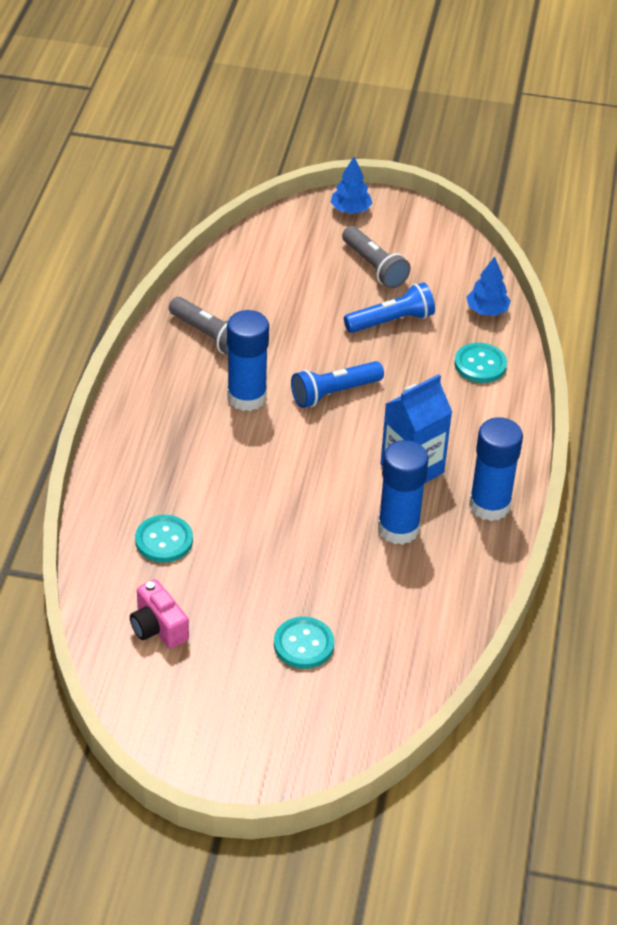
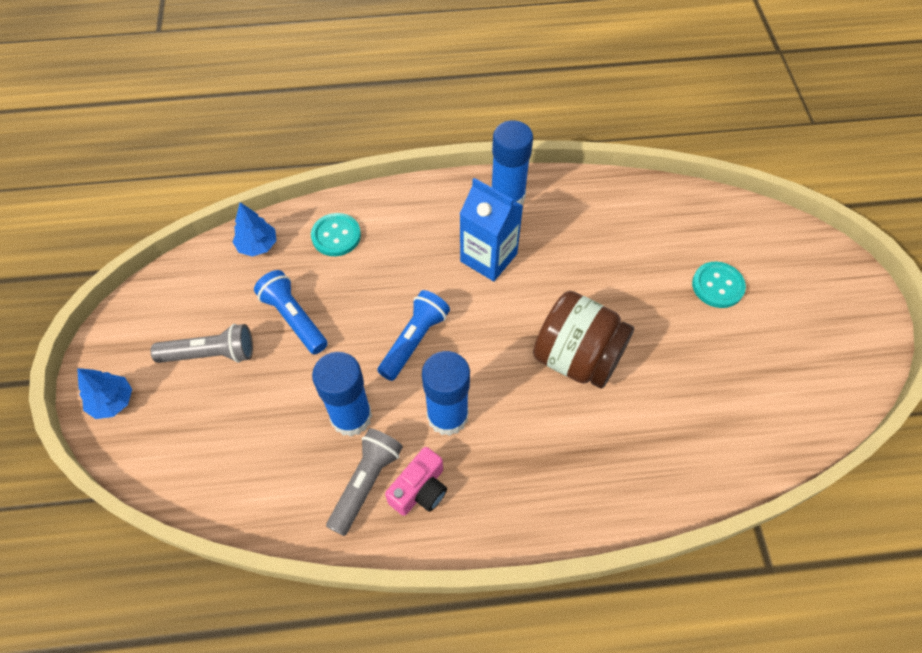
camera: 105 degrees left, 15 degrees up
pink camera [130,579,189,649] -> pink camera moved to [385,447,447,516]
turquoise button [135,515,193,563] -> none
blue flashlight [291,361,384,408] -> blue flashlight turned 105 degrees counterclockwise [377,290,450,381]
grey flashlight [342,226,411,289] -> grey flashlight turned 45 degrees clockwise [151,324,253,363]
blue glue stick [378,440,429,545] -> blue glue stick moved to [312,352,372,437]
none -> brown jar [533,291,634,389]

